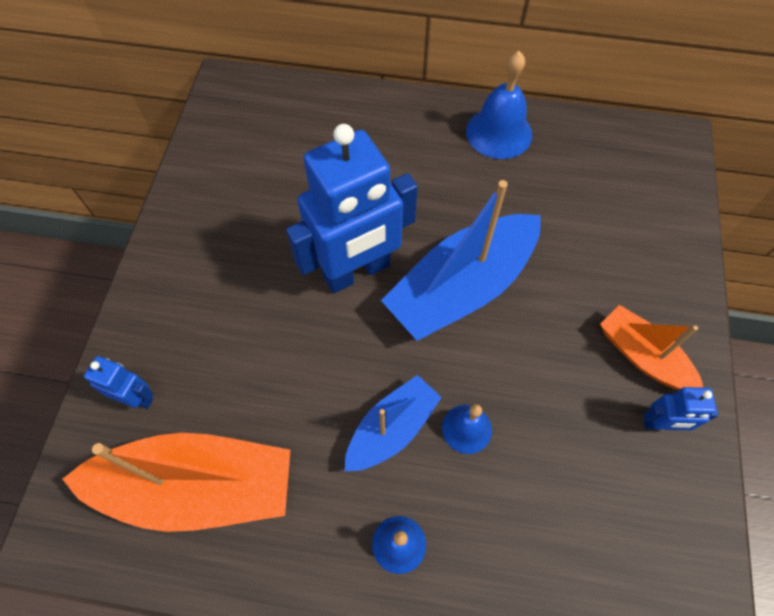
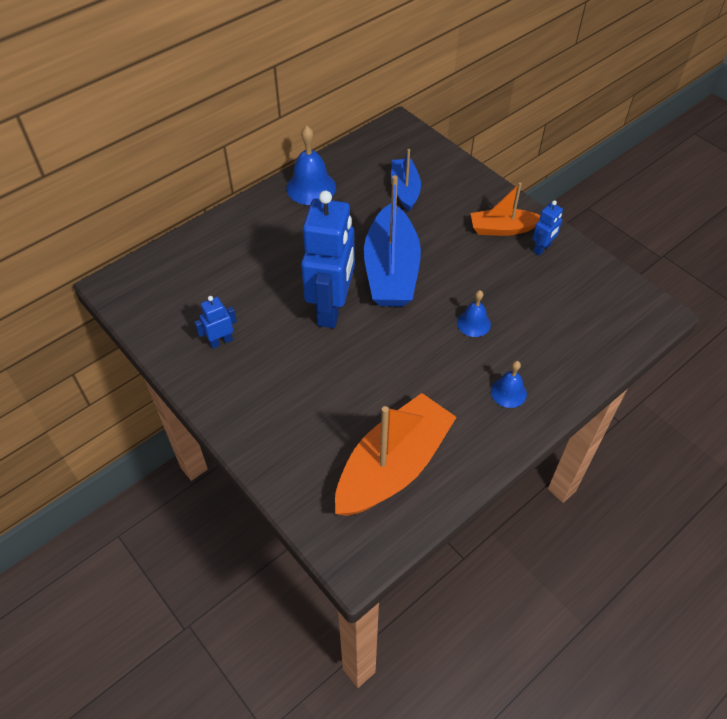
camera: 50 degrees left, 10 degrees down
blue robot [84,356,154,409] -> blue robot moved to [194,296,237,349]
blue boat [345,375,442,471] -> blue boat moved to [391,149,421,211]

